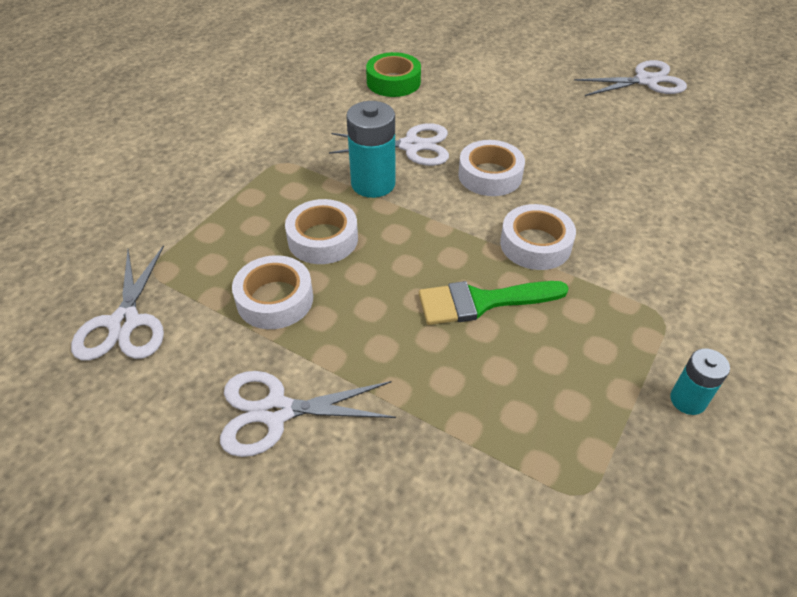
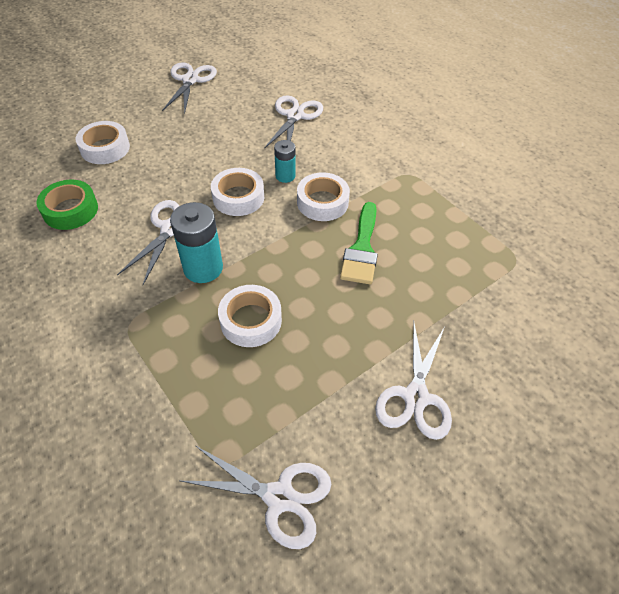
camera: 70 degrees left, 5 degrees up
white tape [232,255,313,329] -> white tape moved to [76,121,130,164]
turquoise battery [670,348,730,415] -> turquoise battery moved to [274,140,296,183]
none -> white scissors [264,95,323,149]

